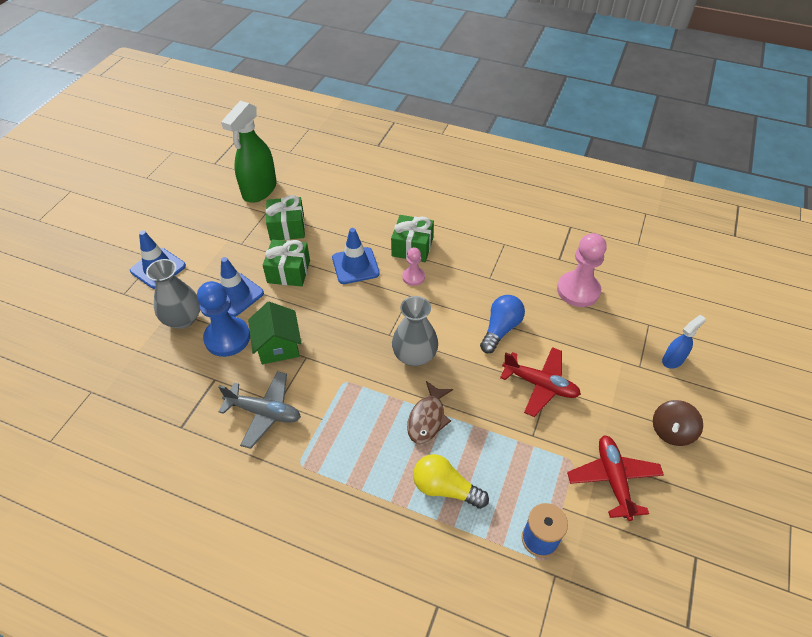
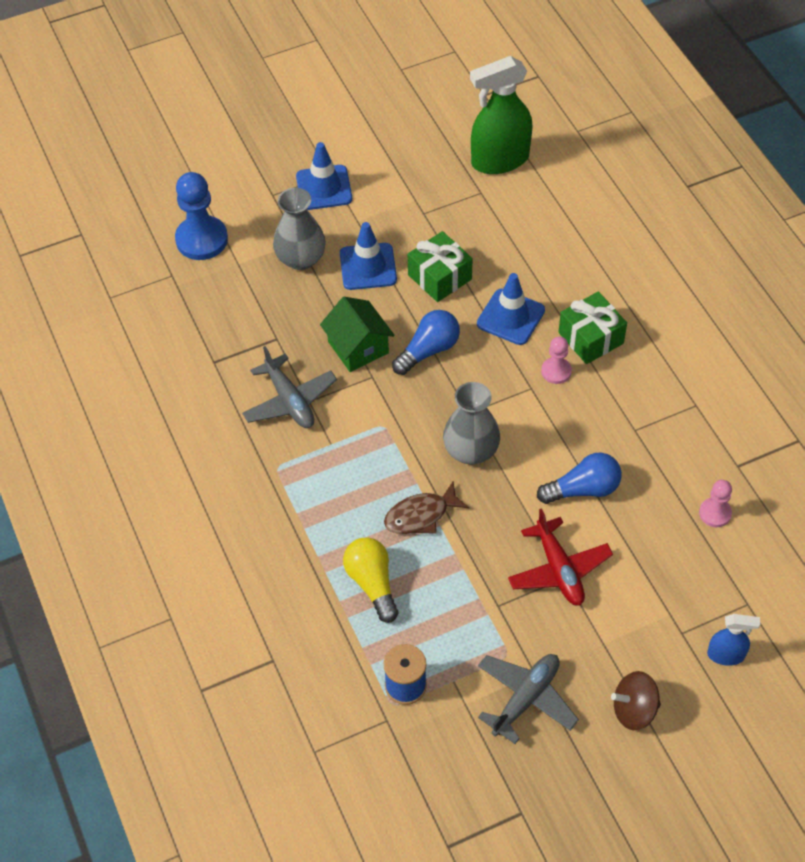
camera: 45 degrees right, 5 degrees up
blue pawn [197,281,250,357] -> blue pawn moved to [175,172,228,260]
green house [248,302,301,364] -> green house turned 60 degrees counterclockwise [320,297,395,372]
green gift [266,195,305,241] -> none
pink pawn [557,233,607,307] -> pink pawn [699,480,732,527], size x0.54
red plane [567,435,664,521] -> grey plane [478,654,579,744]
none -> blue light bulb [392,310,460,375]

